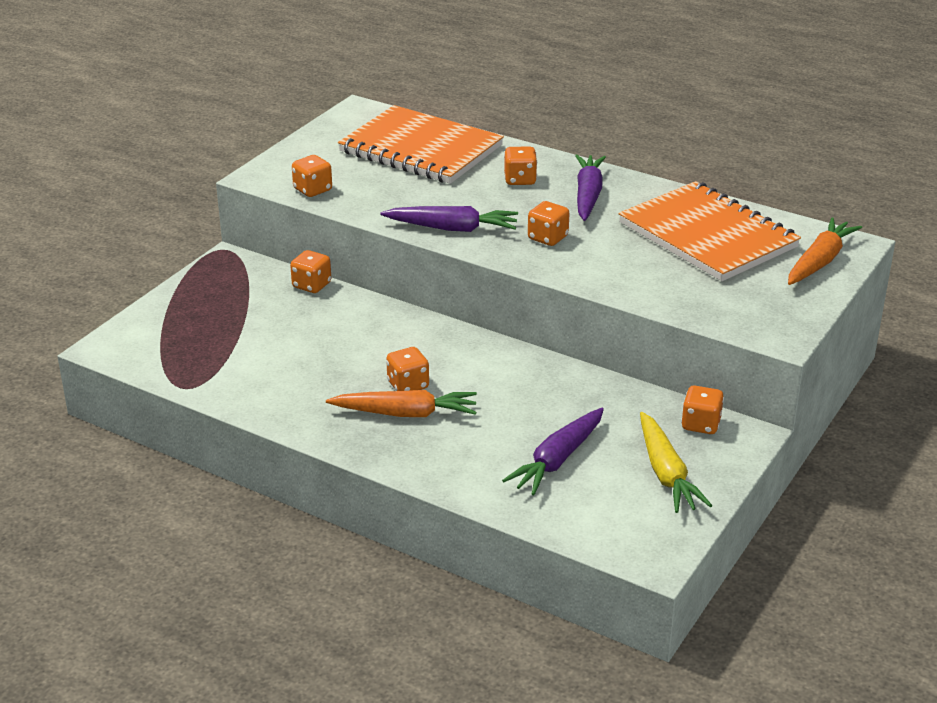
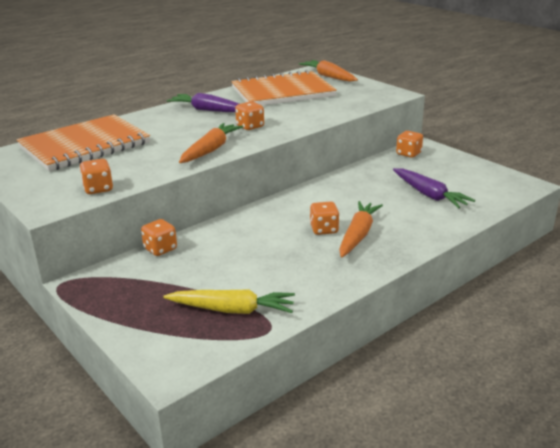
camera: 70 degrees left, 5 degrees down
purple carrot [380,206,518,232] -> orange carrot [179,123,243,163]
orange dice [504,147,537,185] -> none
yellow carrot [640,412,712,513] -> yellow carrot moved to [163,289,295,314]

